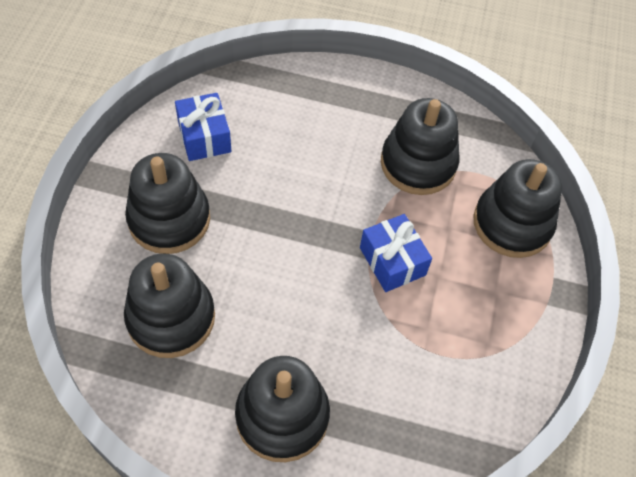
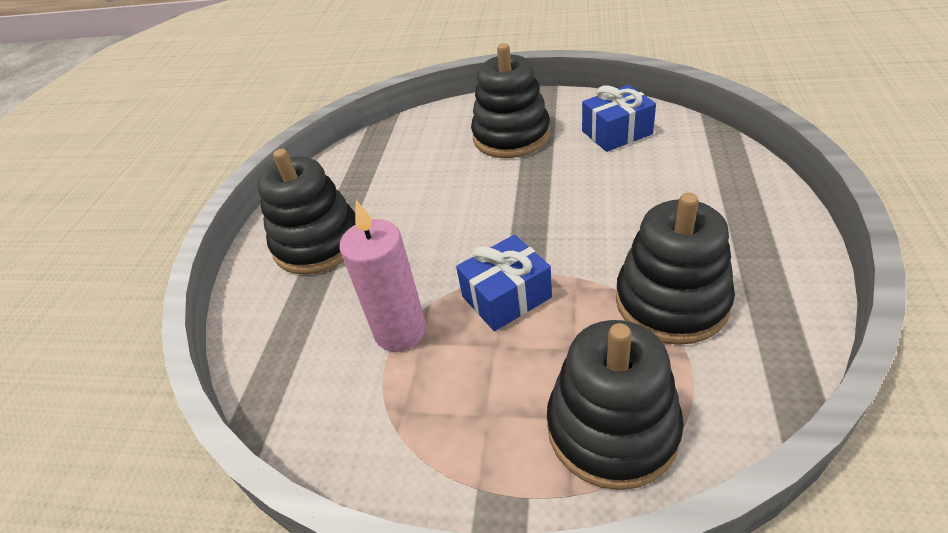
camera: 95 degrees right, 15 degrees down
black stacking toy [124,253,215,358] -> none
none -> pink candle [339,200,426,352]

